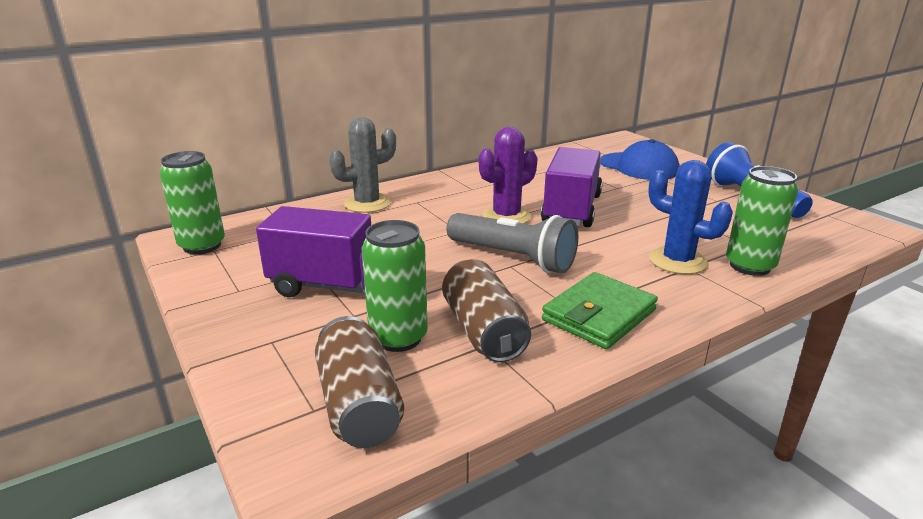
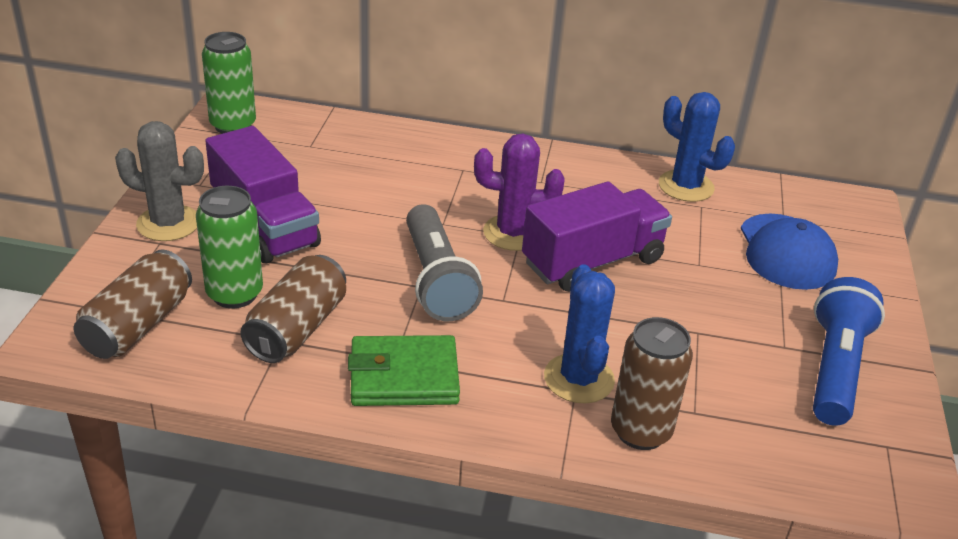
camera: 40 degrees right, 10 degrees up
grey cactus [329,117,396,213] -> grey cactus moved to [115,121,204,241]
green can [726,166,798,276] -> brown can [611,317,693,450]
none -> blue cactus [659,92,735,202]

